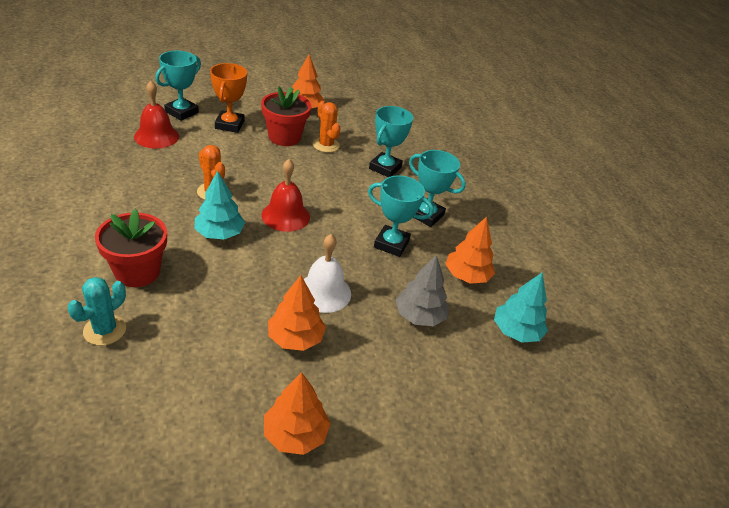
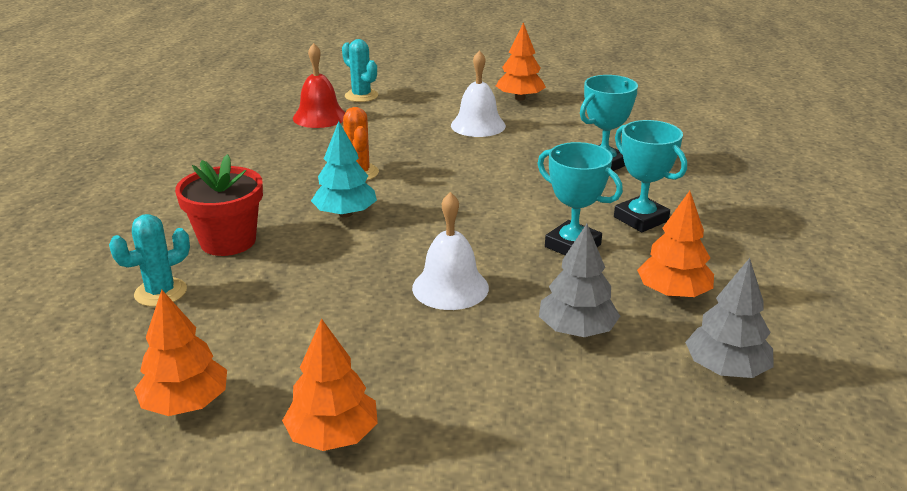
camera: 25 degrees right, 10 degrees down
turquoise trophy [155,51,201,121] -> turquoise cactus [342,39,378,102]
orange trophy [210,63,247,133] -> none
red flower pot [261,86,311,146] -> white bell [451,50,506,137]
red bell [262,159,310,232] -> none
orange tree [268,275,326,351] -> orange tree moved to [134,290,227,416]
orange cactus [313,101,340,153] -> none
turquoise tree [494,272,548,343] -> grey tree [685,258,773,378]

